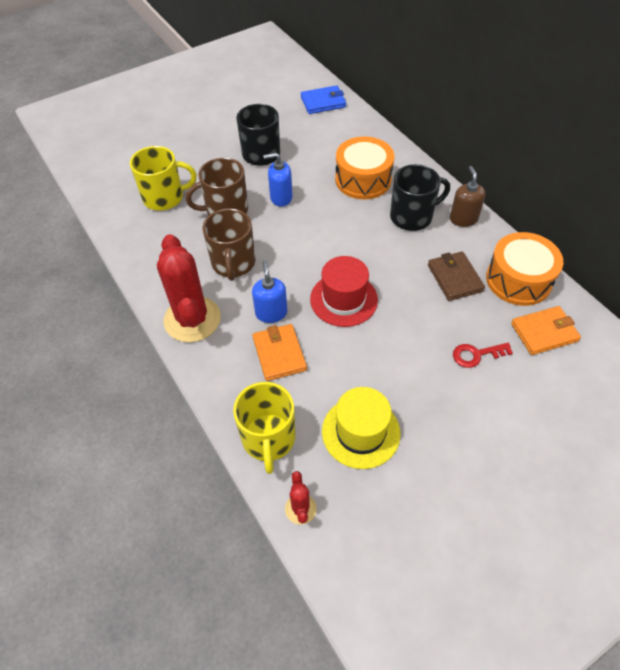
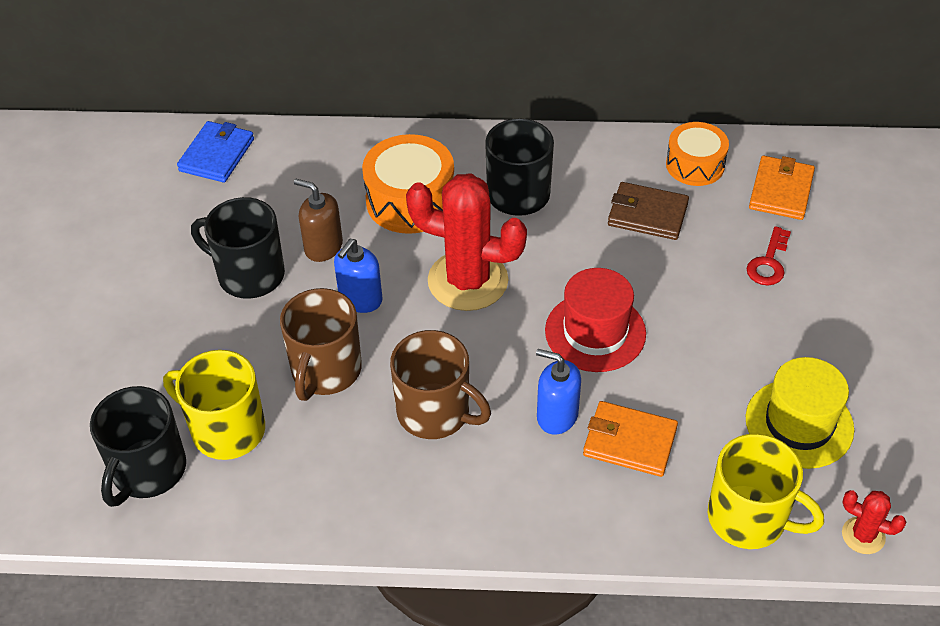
camera: 55 degrees left, 5 degrees down
yellow mug [130,146,196,211] -> yellow mug turned 90 degrees counterclockwise [163,350,265,460]
red cactus [157,234,221,342] -> red cactus moved to [406,173,527,311]
brown soap dispenser [450,166,486,227] -> brown soap dispenser moved to [294,179,343,262]
orange drum [486,232,563,306] -> orange drum [666,122,729,186], size x0.67
none -> black mug [90,386,186,507]

